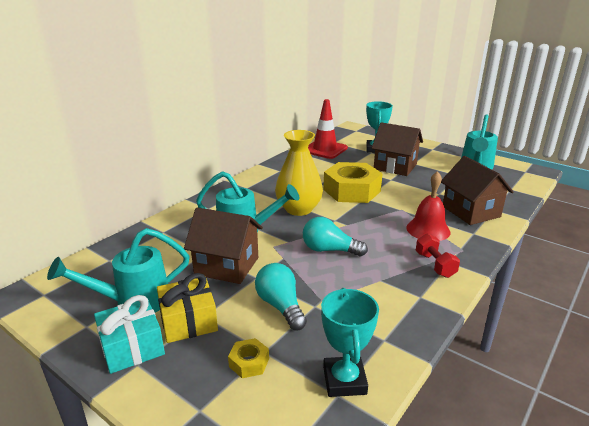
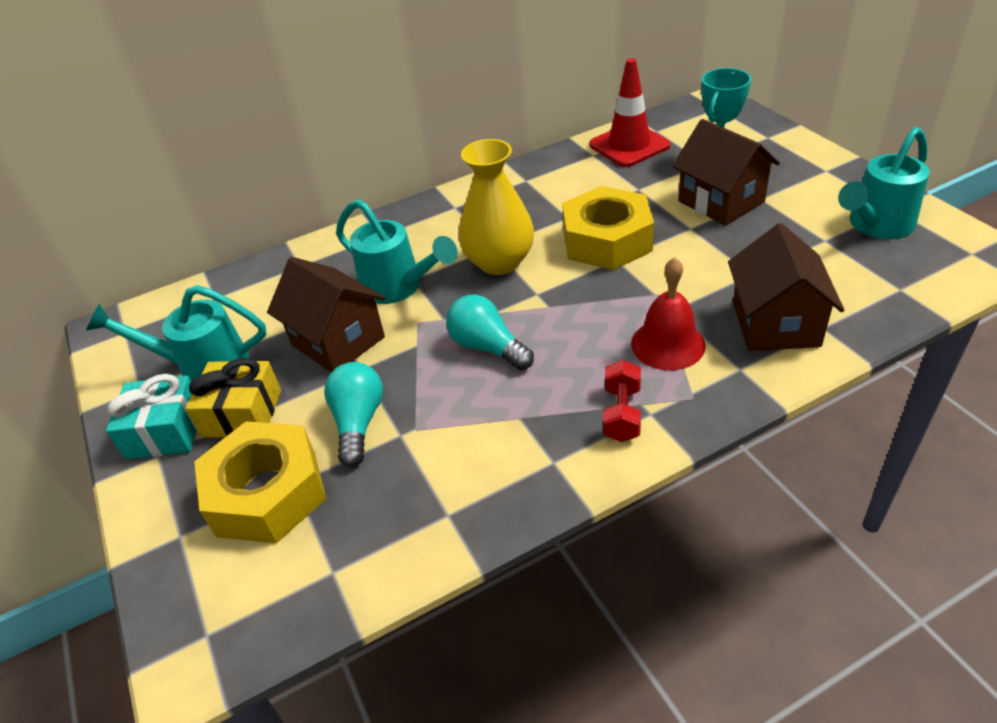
camera: 30 degrees right, 15 degrees up
yellow nut [228,338,269,378] -> yellow nut [194,421,326,543], size x2.36
turquoise trophy [321,288,379,397] -> none

